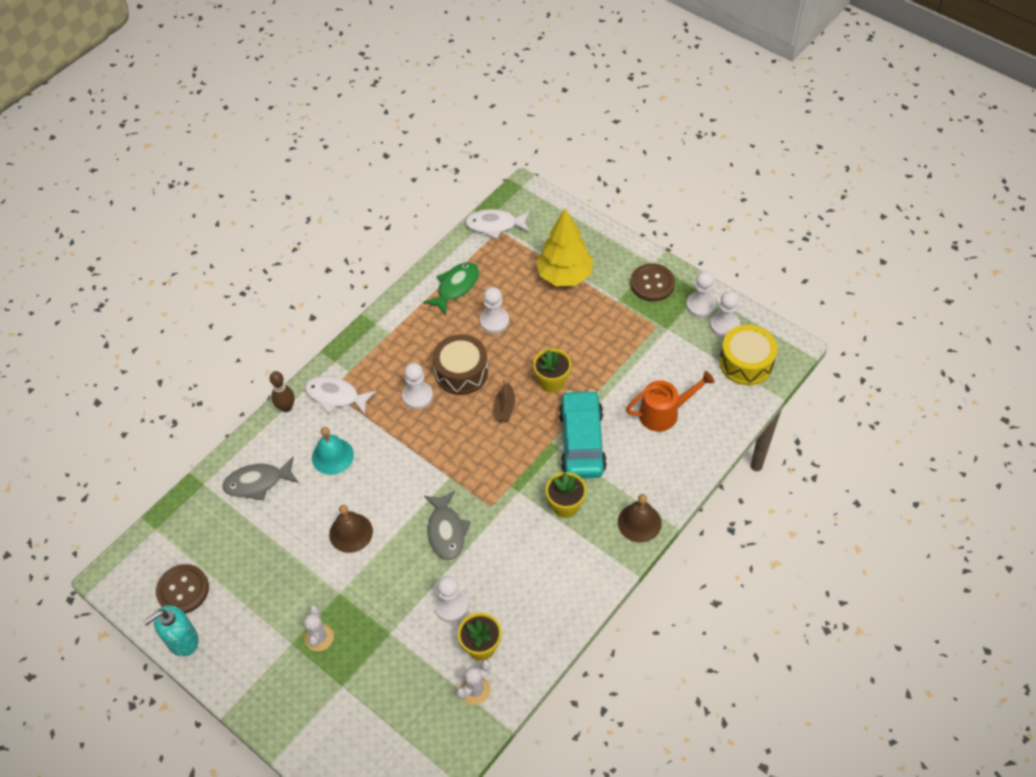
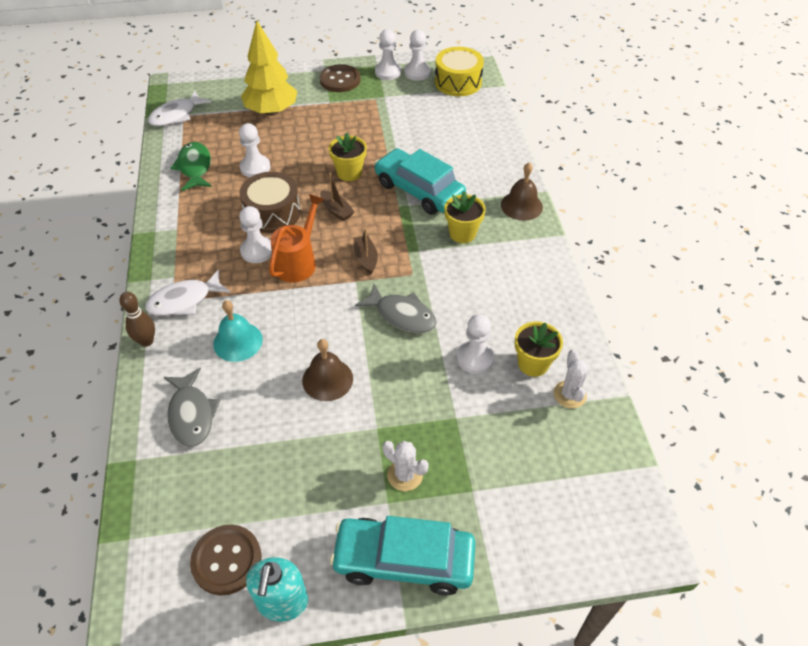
camera: 50 degrees left, 5 degrees down
grey fish [222,457,299,501] -> grey fish turned 45 degrees counterclockwise [164,367,220,447]
orange watering can [626,371,715,432] -> orange watering can moved to [269,194,325,283]
none -> turquoise car [330,516,476,596]
none -> brown boat [354,228,378,274]

